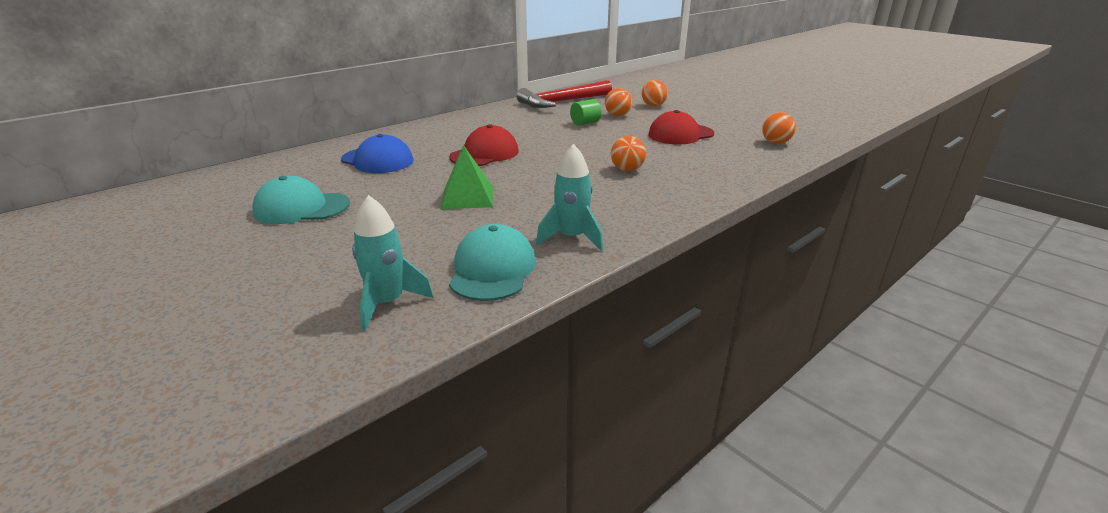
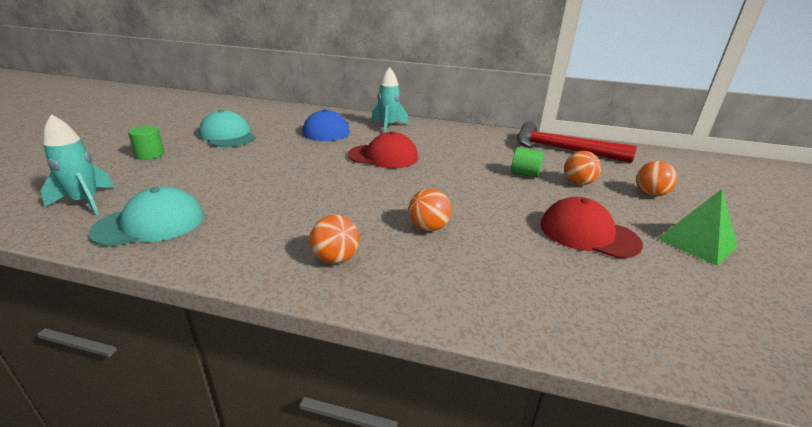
camera: 55 degrees right, 0 degrees up
green pyramid [441,145,493,209] -> green pyramid moved to [657,189,737,266]
turquoise rocket [536,144,603,251] -> turquoise rocket moved to [371,67,409,133]
orange ball [762,112,796,144] -> orange ball moved to [310,215,360,264]
none -> green cylinder [128,126,165,160]

